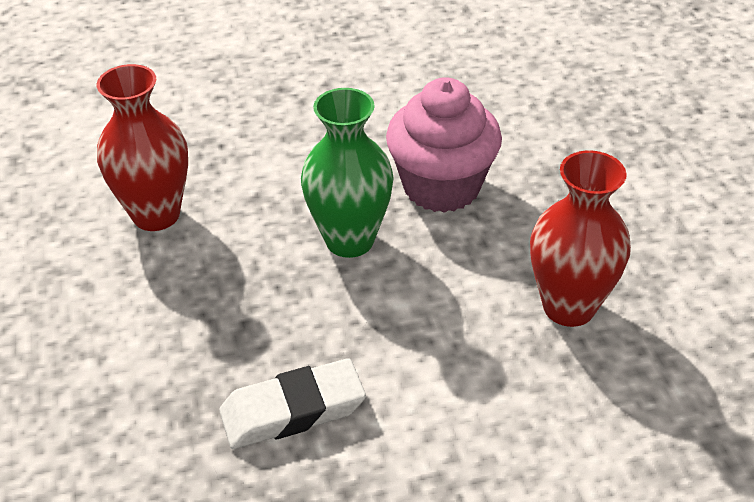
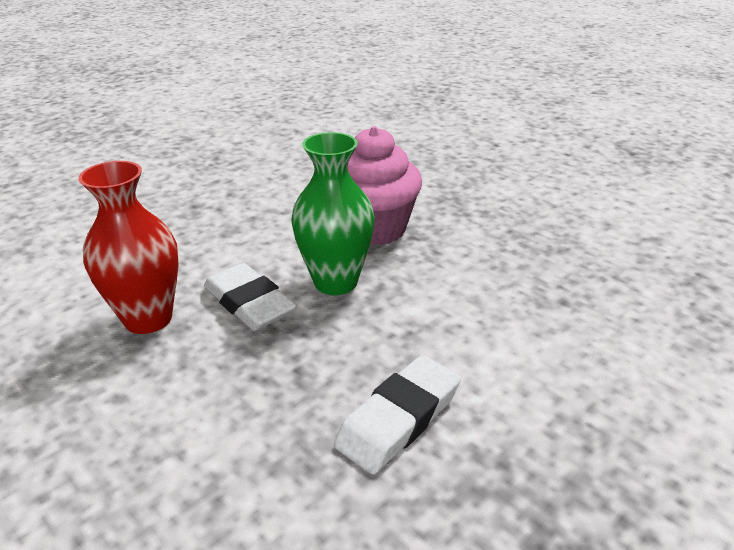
camera: 30 degrees left, 10 degrees down
red vase [530,151,631,327] -> none
none -> white eraser [204,263,297,331]

